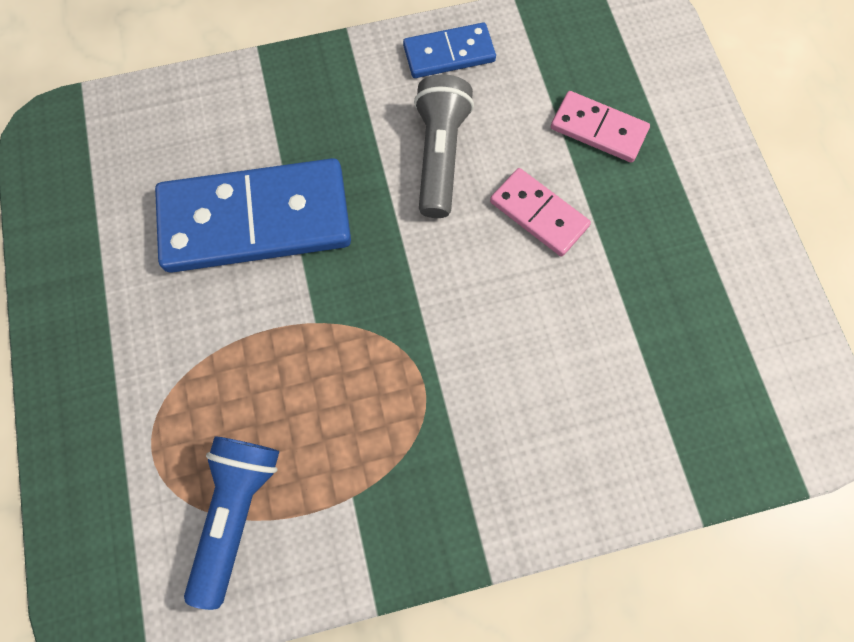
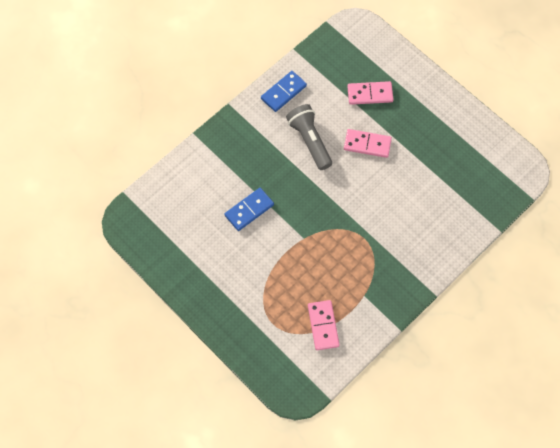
camera: 30 degrees left, 5 degrees down
blue domino [155,158,351,273] -> blue domino [225,188,274,231], size x0.51
blue flashlight [184,436,280,610] -> pink domino [308,300,340,350]

